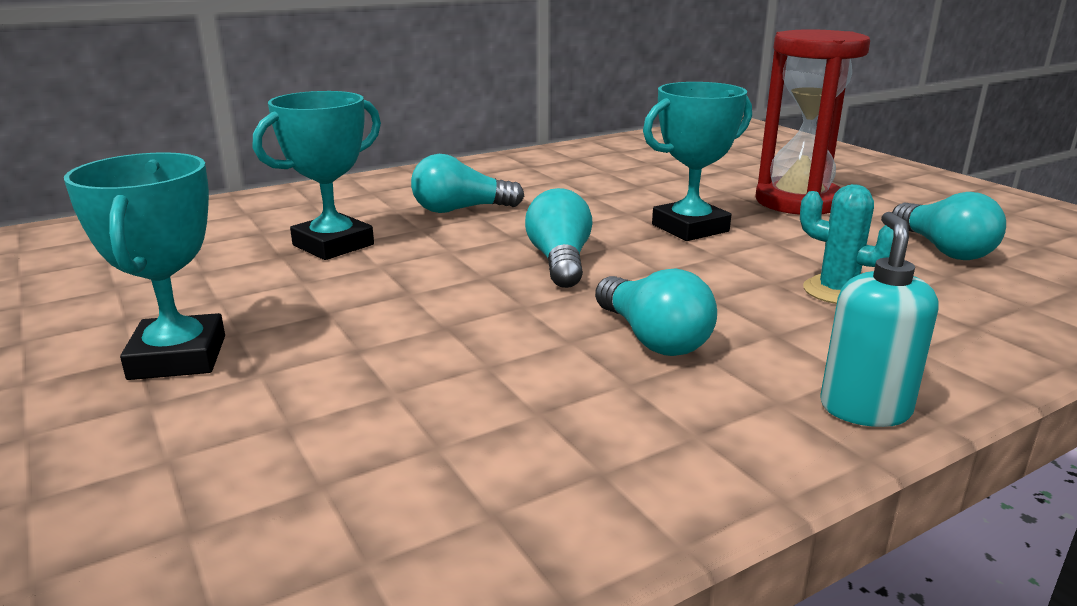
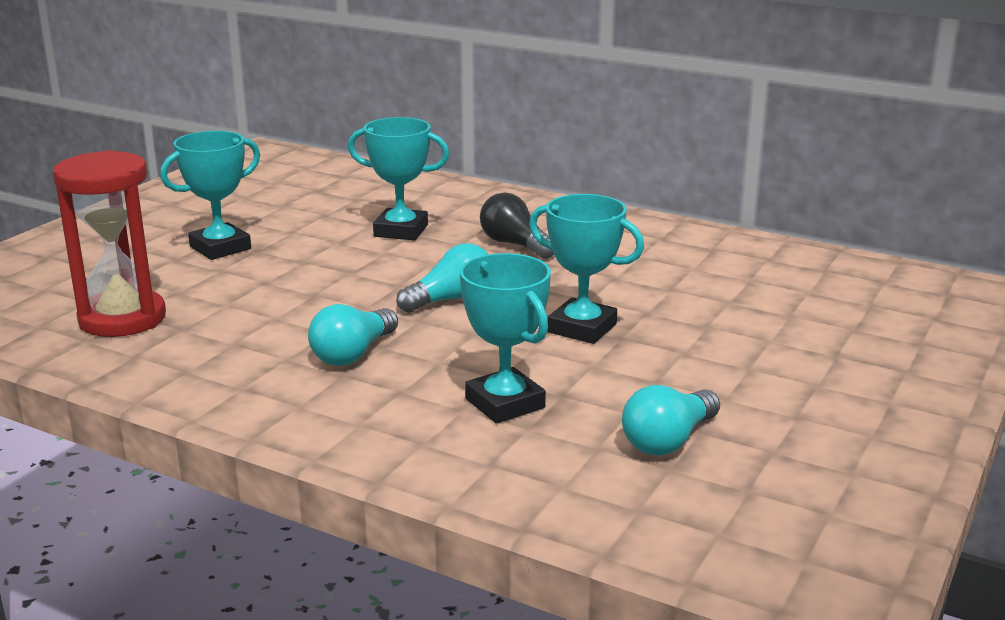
camera: 60 degrees right, 0 degrees up
turquoise light bulb [411,154,524,213] -> black light bulb [480,193,554,259]
red hourglass [755,29,870,215] -> red hourglass moved to [52,150,166,337]
turquoise cactus [800,184,893,304] -> turquoise trophy [460,253,551,424]
turquoise soap dispenser [820,212,938,427] -> none

